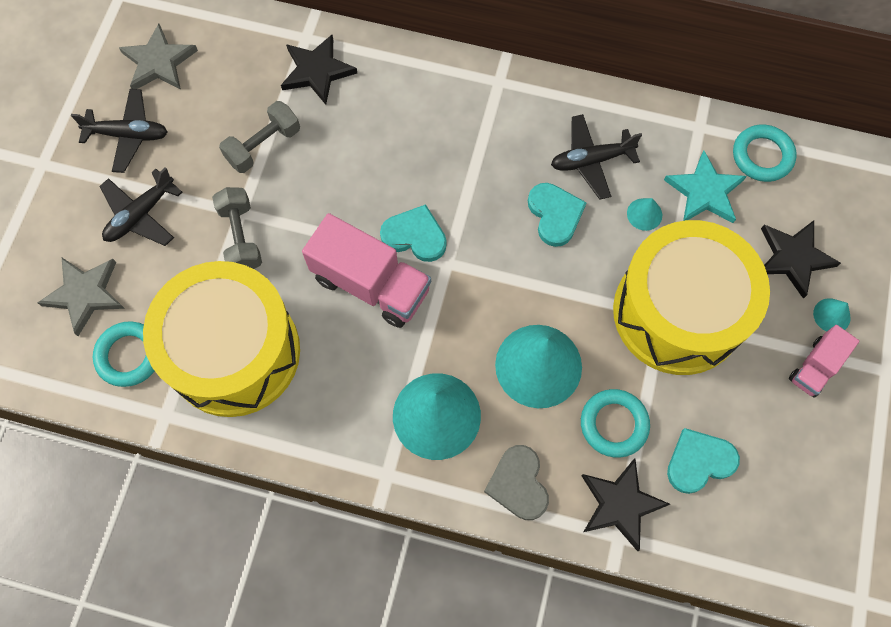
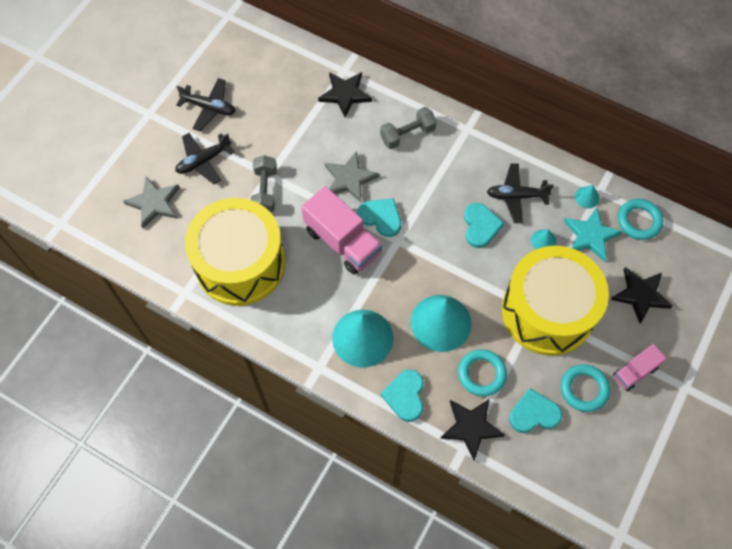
camera: 15 degrees right, 5 degrees down
turquoise ring [93,321,154,387] -> turquoise ring moved to [561,364,610,412]
grey star [119,24,198,90] -> grey star moved to [325,151,379,202]
grey dumbbell [219,101,300,173] -> grey dumbbell moved to [380,107,437,149]
grey heart [484,445,549,520] -> turquoise heart [381,370,424,422]
turquoise cone [813,298,851,332] -> turquoise cone moved to [575,185,600,208]

